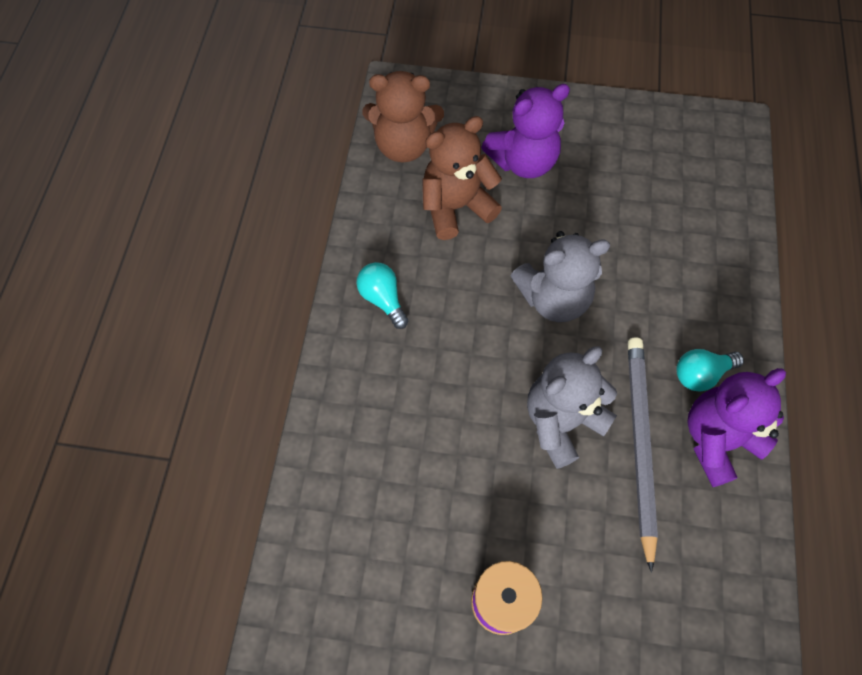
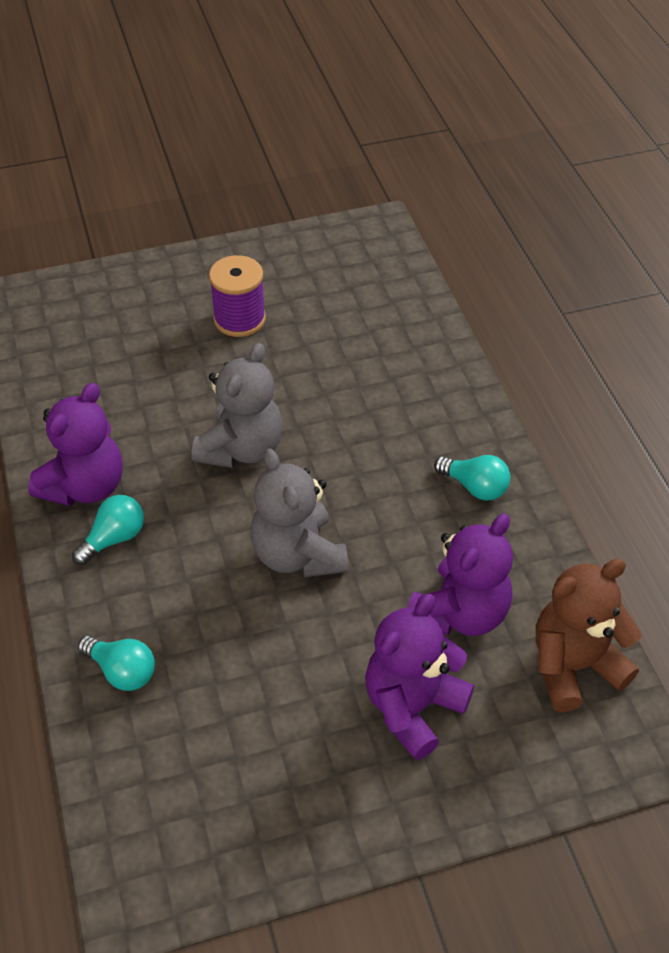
camera: 155 degrees right, 15 degrees down
brown teddy bear [422,116,502,240] -> purple teddy bear [407,513,513,636]
grey teddy bear [511,231,610,322] -> grey teddy bear turned 75 degrees counterclockwise [250,449,348,578]
grey pencil [628,337,658,573] -> none
none -> turquoise light bulb [78,636,155,691]

